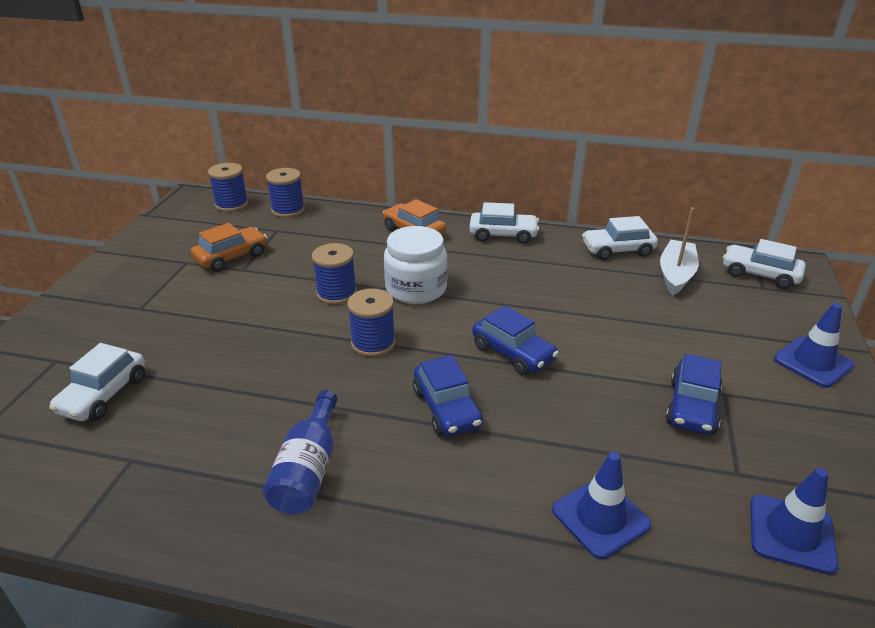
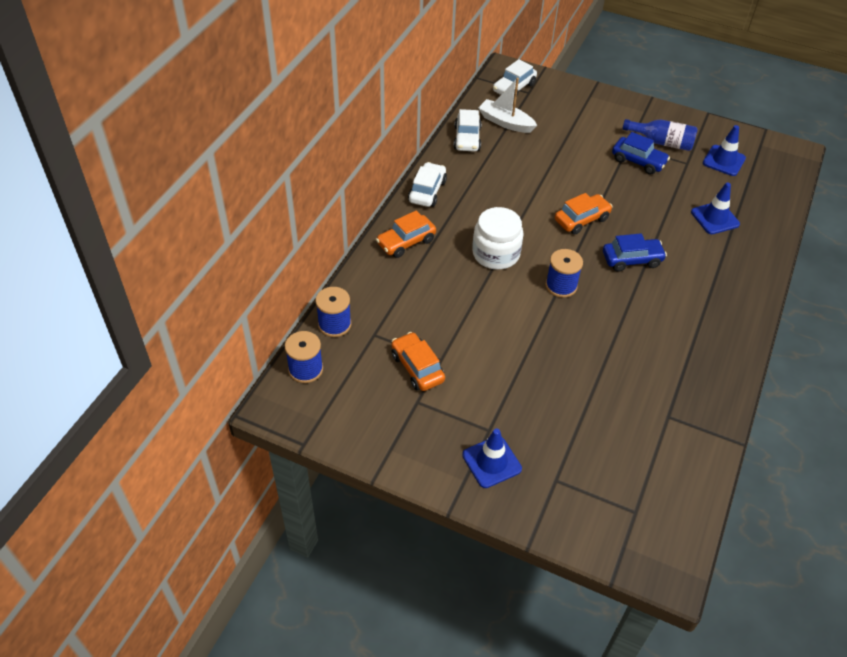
camera: 80 degrees left, 15 degrees up
white car [49,343,145,421] -> none
blue bottle [263,390,337,514] -> blue bottle moved to [622,119,698,151]
blue spool [312,243,357,305] -> none
blue car [472,305,559,375] -> orange car [555,193,613,234]
blue traffic cone [774,303,854,388] -> blue traffic cone moved to [462,429,522,488]

